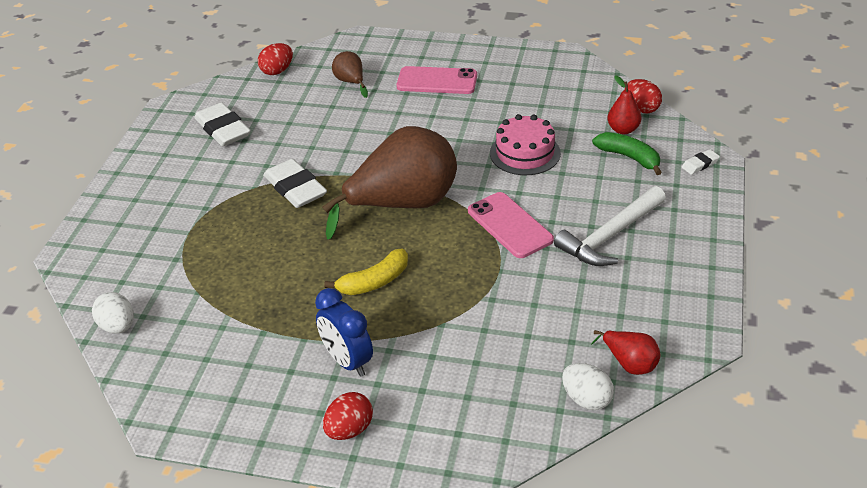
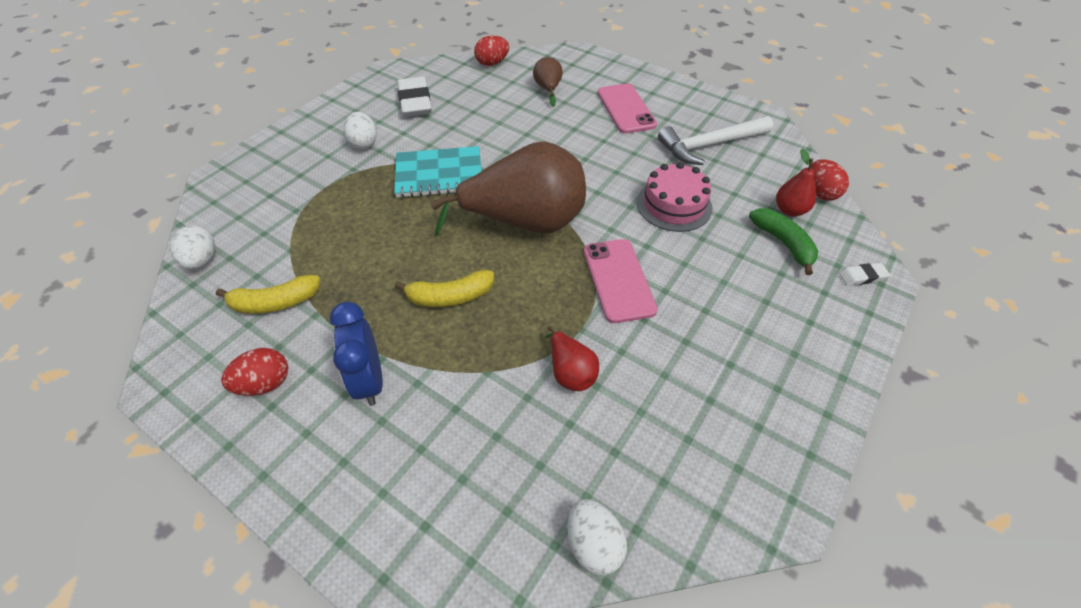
camera: 20 degrees right, 10 degrees up
white eraser [263,159,327,208] -> turquoise notebook [394,146,482,198]
red egg [323,392,373,440] -> red egg moved to [221,348,288,396]
pink phone [396,66,477,94] -> pink phone turned 45 degrees clockwise [598,83,657,134]
white hammer [554,186,666,266] -> white hammer moved to [658,116,773,165]
red pear [591,330,661,375] -> red pear moved to [545,326,599,391]
none -> yellow banana [216,275,320,314]
none -> white egg [344,112,377,149]

